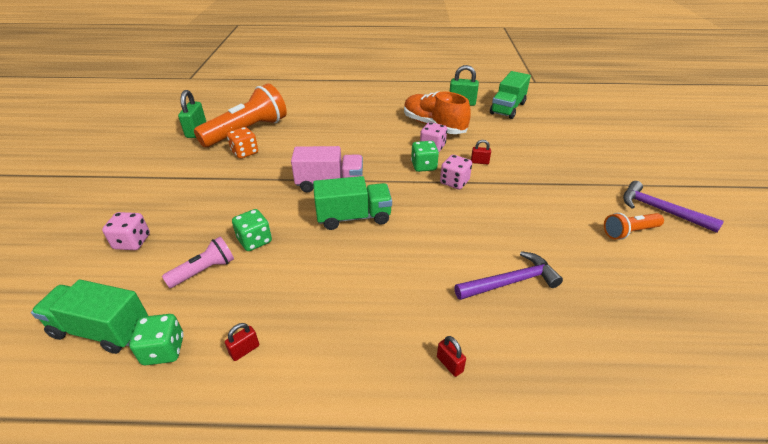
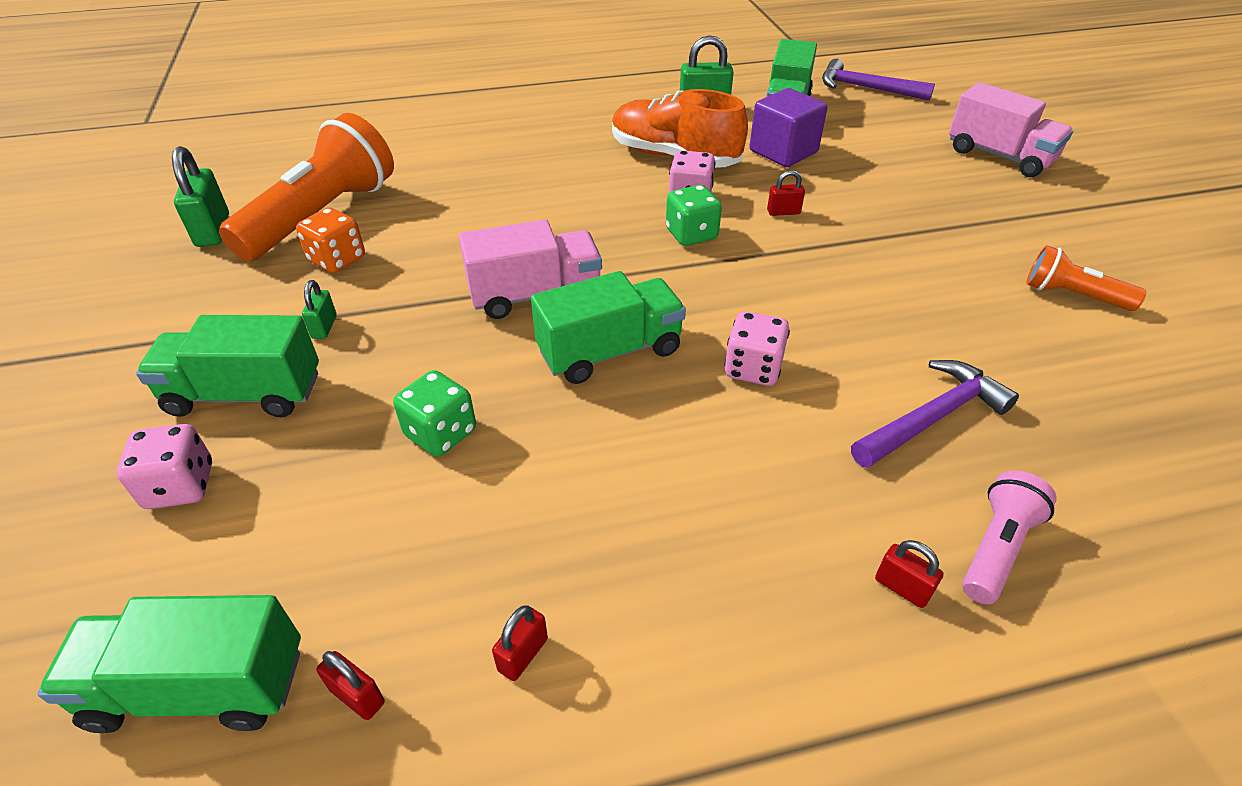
camera: 15 degrees left, 5 degrees up
green dice [129,314,184,365] -> red padlock [316,651,385,720]
pink flashlight [162,237,234,288] -> pink flashlight moved to [962,470,1056,604]
pink dice [440,155,472,189] -> pink dice moved to [724,311,790,386]
orange flashlight [604,213,664,240] -> orange flashlight turned 60 degrees clockwise [1026,245,1146,311]
purple hammer [623,181,724,233] -> purple hammer moved to [822,59,935,101]
none -> green truck [136,315,319,417]
none -> green padlock [302,280,337,339]
none -> purple cube [749,88,827,167]
none -> pink truck [949,82,1073,177]

